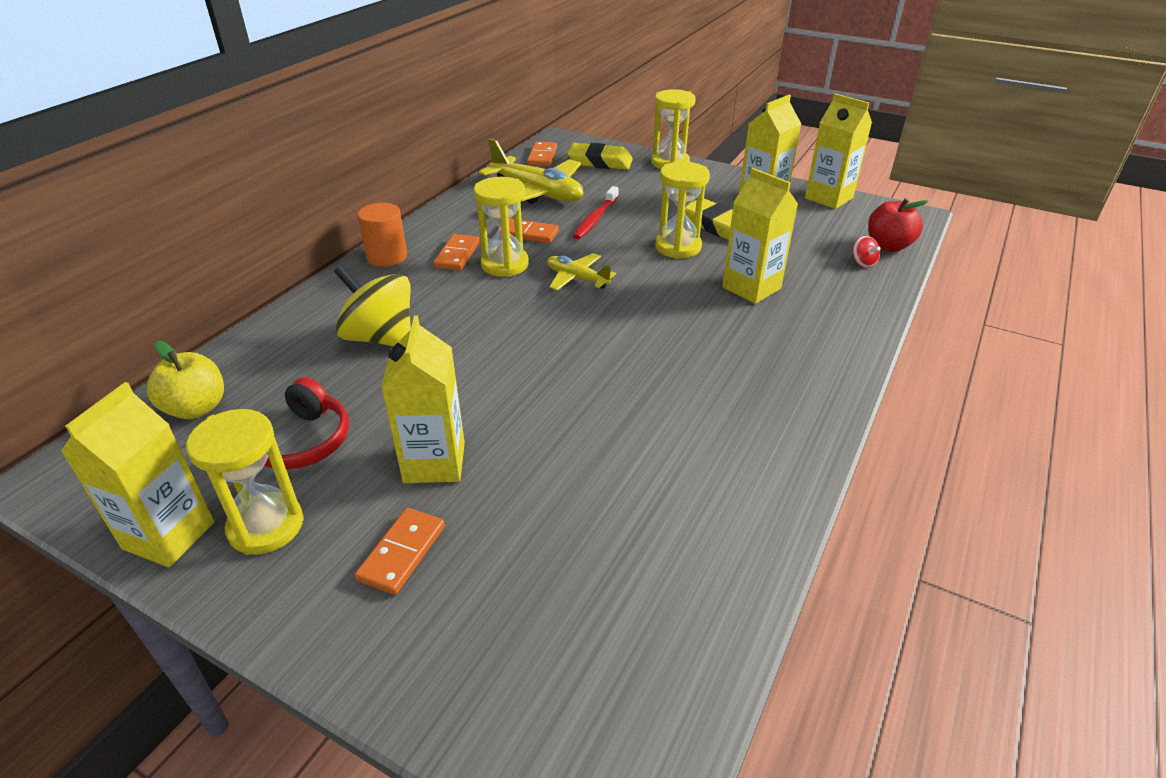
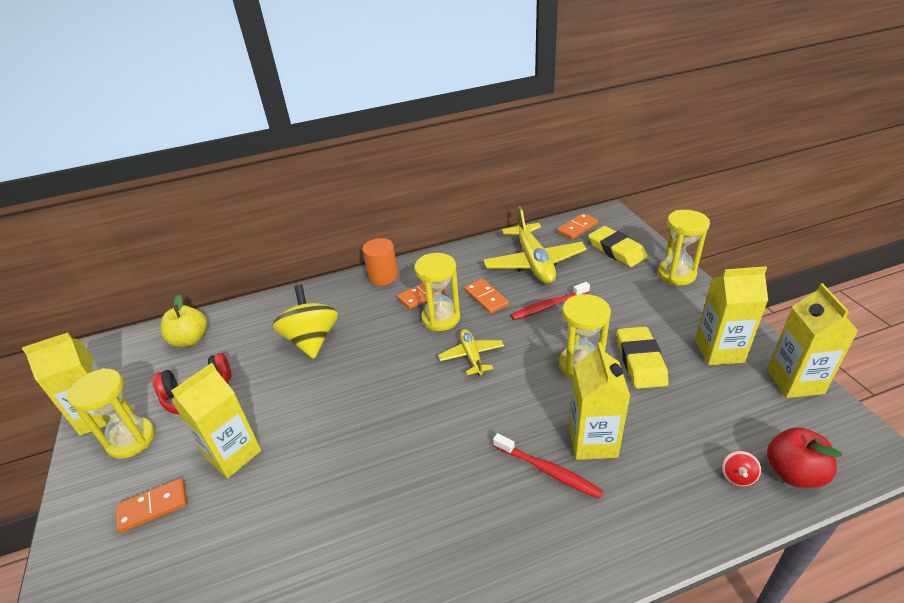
camera: 45 degrees right, 0 degrees up
none -> red toothbrush [493,433,603,499]

